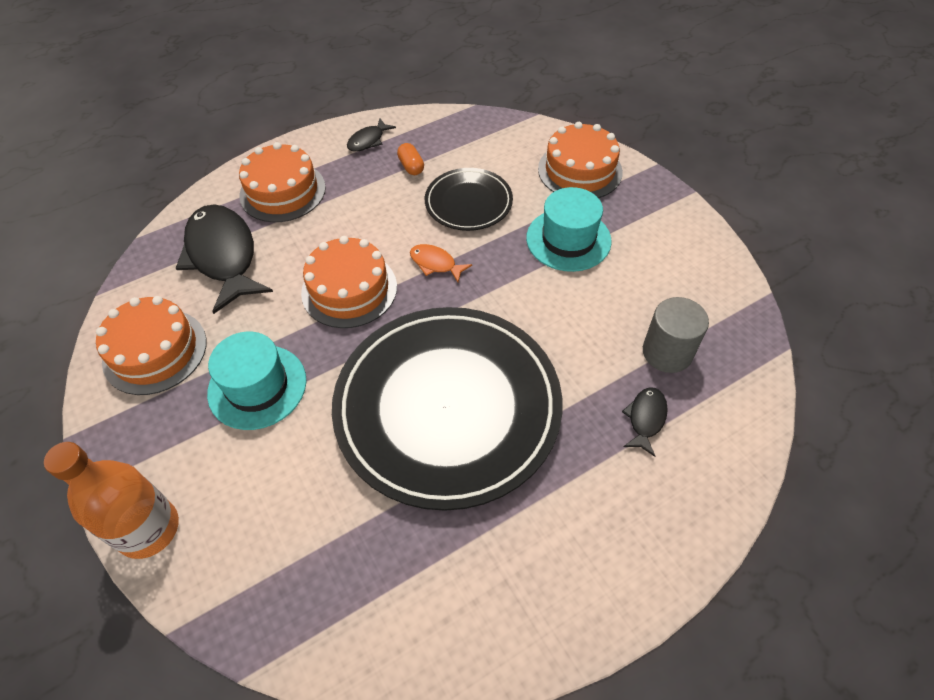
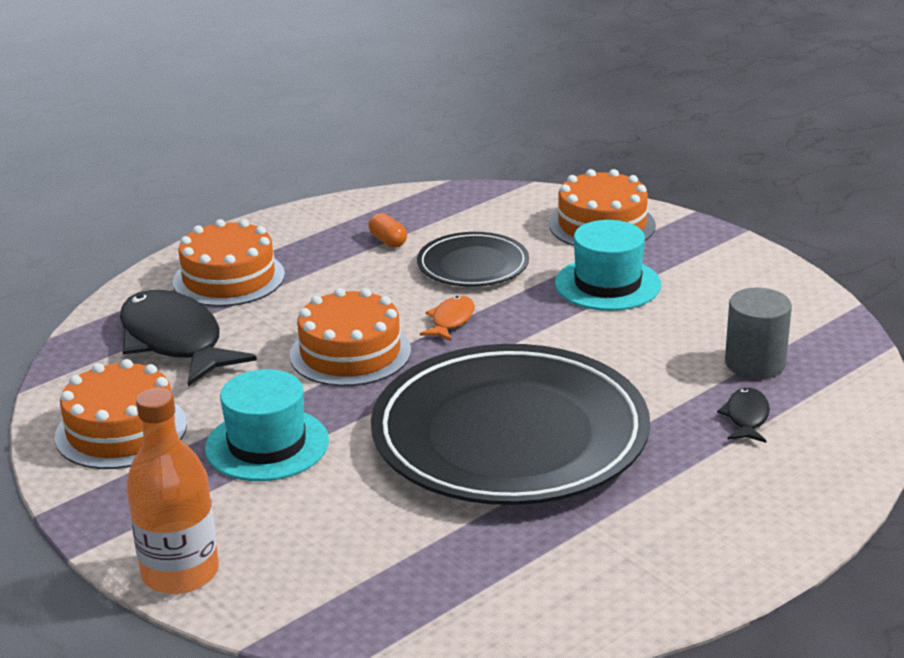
camera: 10 degrees left, 25 degrees down
black fish [347,119,396,152] -> none
orange fish [410,244,472,282] -> orange fish turned 90 degrees clockwise [420,296,475,341]

